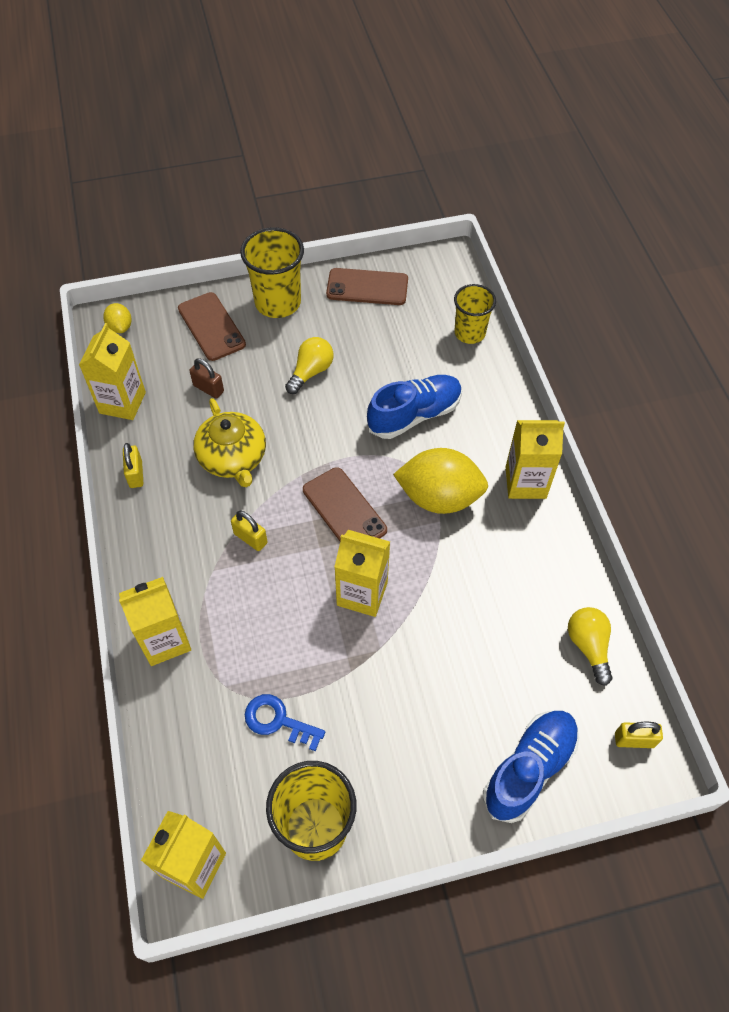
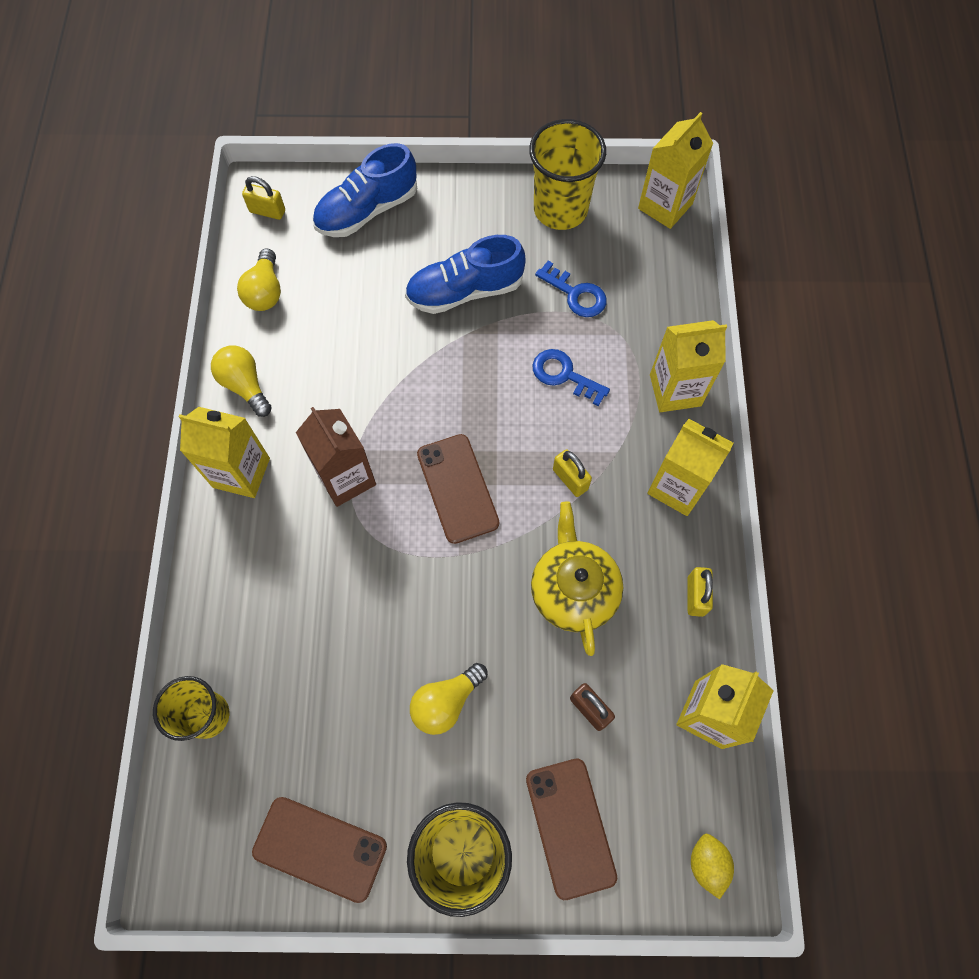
camera: 165 degrees left, 10 degrees up
yellow carton [334,530,390,617] -> yellow carton moved to [647,419,733,516]
blue shoe [367,375,462,439] -> blue shoe moved to [405,235,526,314]
yellow lemon [393,448,488,514] -> brown carton [296,407,376,507]
none -> yellow light bulb [211,345,272,417]
none -> blue key [533,349,610,407]

